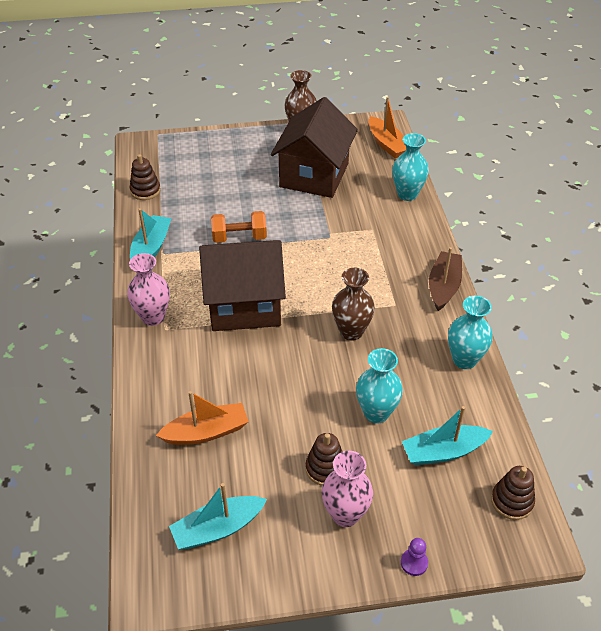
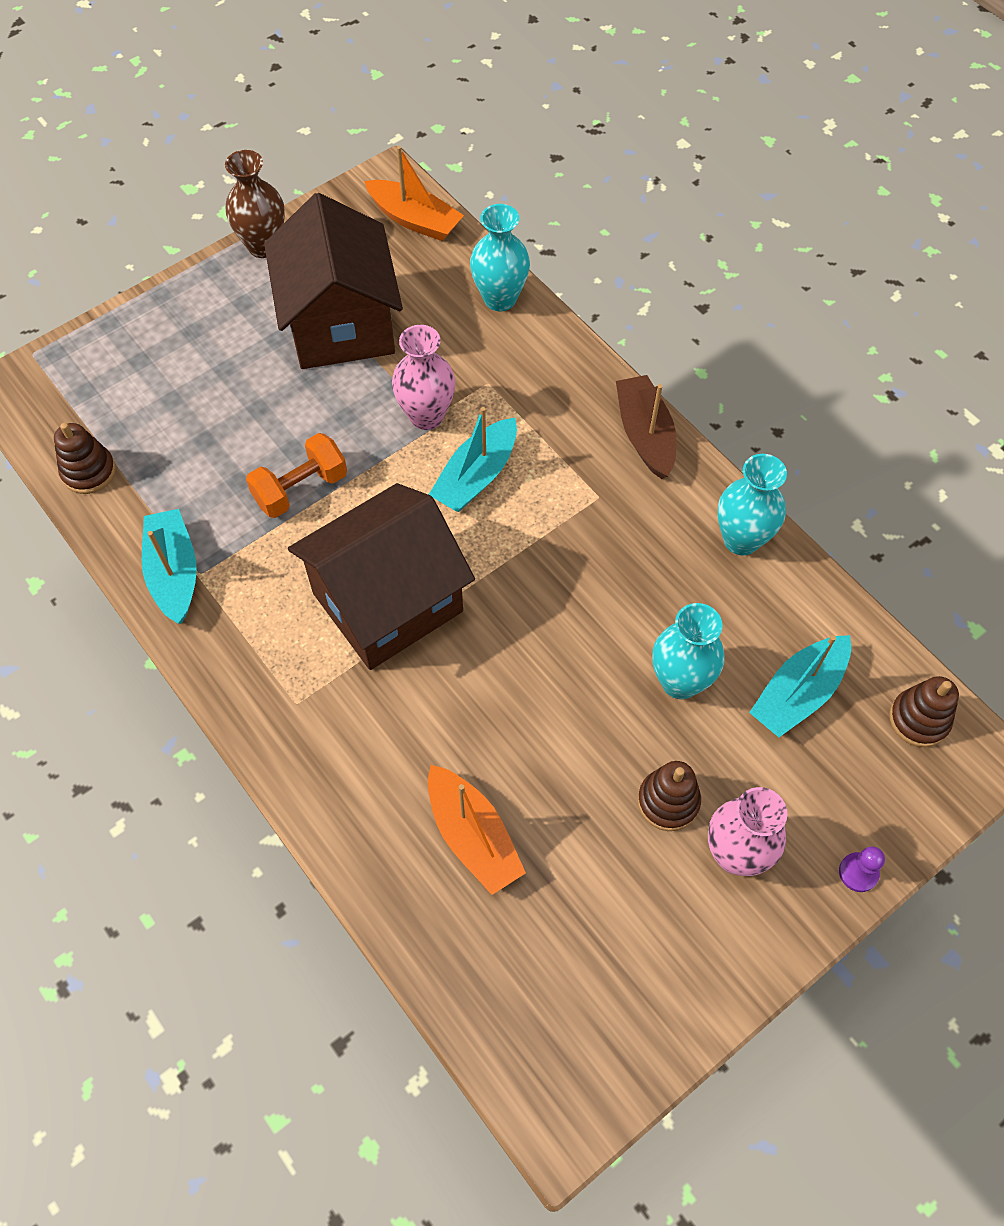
camera: 30 degrees left, 15 degrees up
pink vase [127,253,170,326] -> pink vase moved to [392,325,456,430]
orange boat [156,391,249,445] -> orange boat turned 105 degrees clockwise [428,765,526,895]
turquoise boat [169,483,267,549] -> turquoise boat moved to [429,407,517,512]
brown vase [332,268,375,341] -> none

